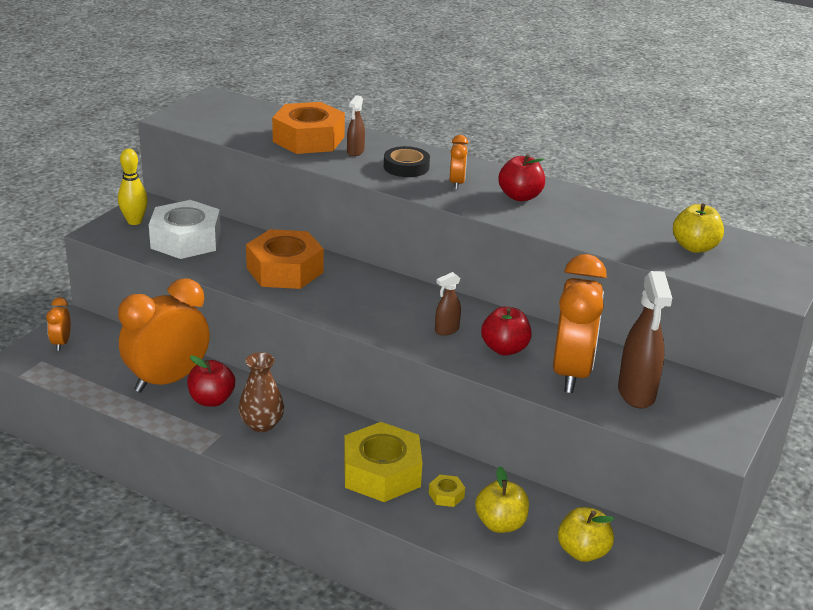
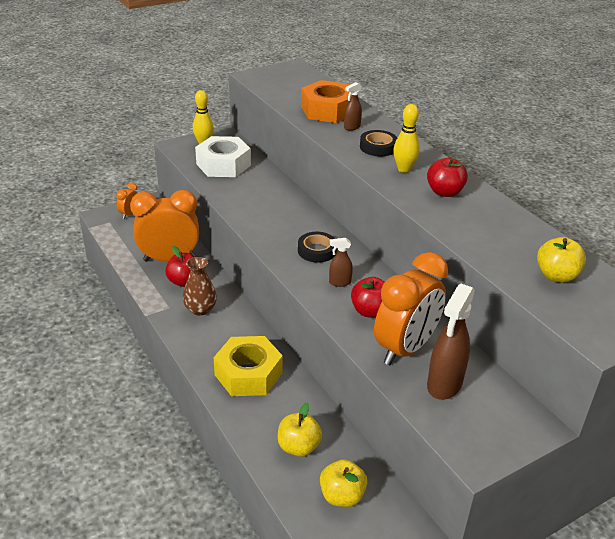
camera: 30 degrees right, 5 degrees up
orange nut [246,229,324,289] -> none
yellow nut [429,475,465,507] -> none
orange clock [450,135,468,190] -> yellow bowling pin [393,104,420,173]
none -> black tape [298,232,337,263]

